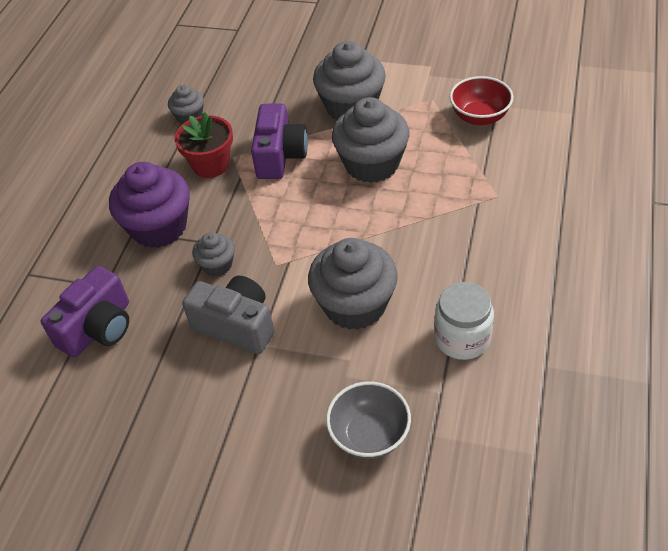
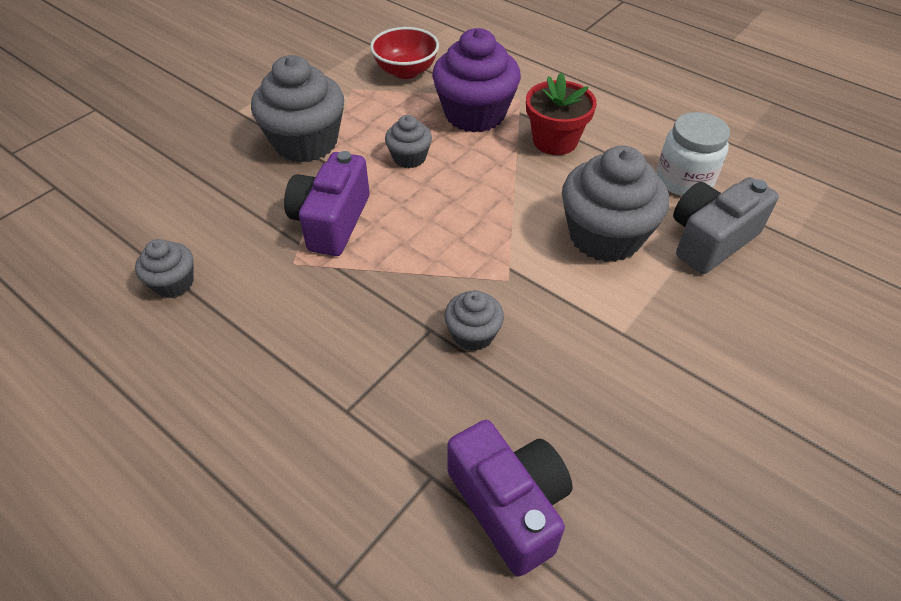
camera: 70 degrees left, 0 degrees up
purple cupcake [109,162,190,248] -> purple cupcake moved to [432,28,521,133]
red flower pot [175,112,233,178] -> red flower pot moved to [526,72,597,155]
grey camera [182,276,274,354] -> grey camera moved to [673,177,779,274]
purple camera [251,103,308,179] -> purple camera turned 105 degrees counterclockwise [284,151,370,256]
grey bowl [326,381,411,459] -> none
grey cupcake [332,97,409,183] -> grey cupcake [385,115,432,168], size x0.51

